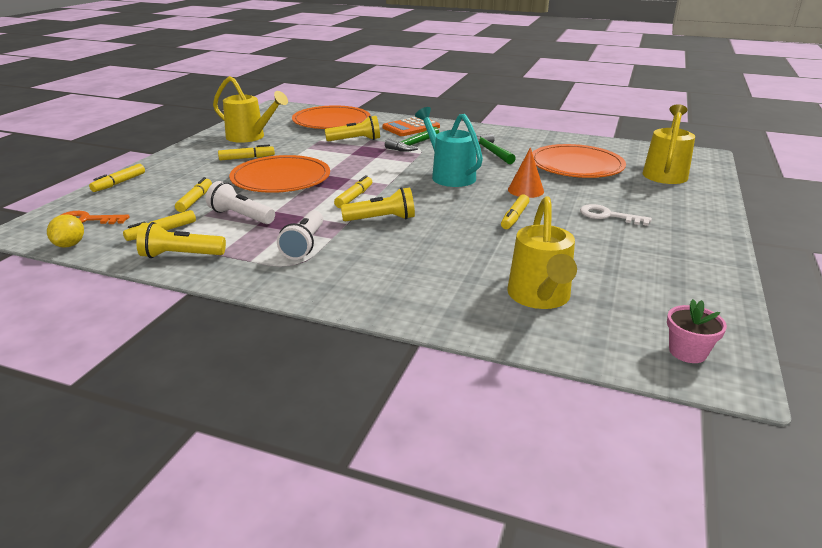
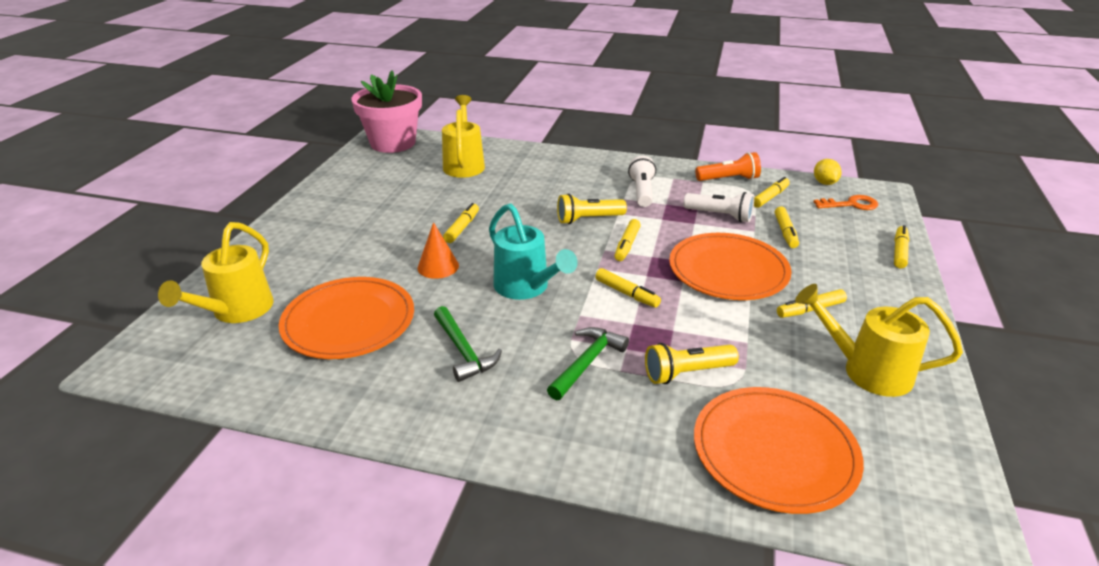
camera: 175 degrees right, 5 degrees up
yellow flashlight [136,222,226,258] -> orange flashlight [695,152,761,181]
orange calculator [382,117,440,136] -> none
white key [580,204,652,226] -> none
pink flower pot [667,299,727,363] -> pink flower pot [351,70,422,153], size x2.28
none -> yellow marker [595,268,661,308]

